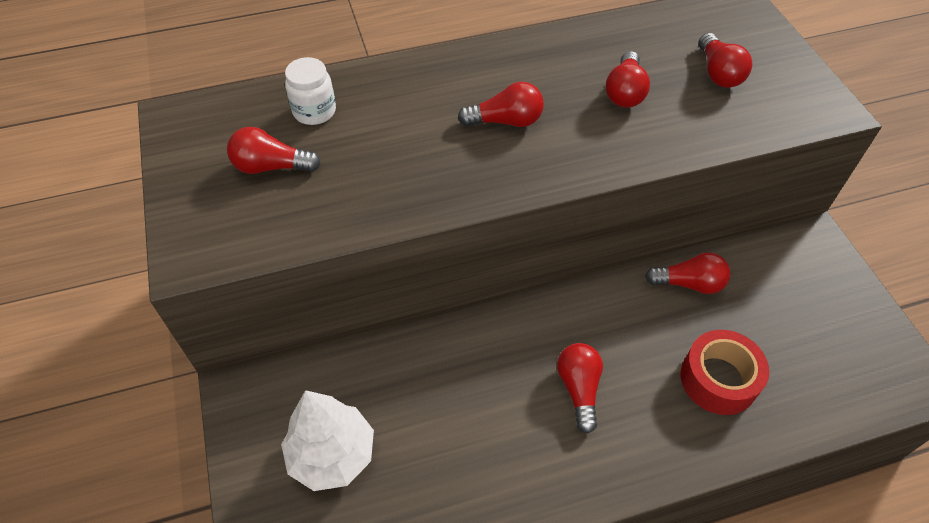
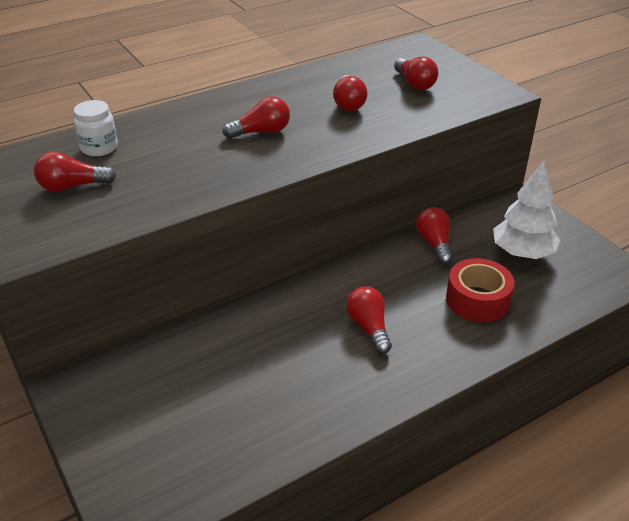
camera: 15 degrees left, 15 degrees down
white tree [281,390,374,491] -> white tree moved to [493,161,560,259]
red light bulb [645,253,730,294] -> red light bulb turned 90 degrees counterclockwise [416,207,453,264]

